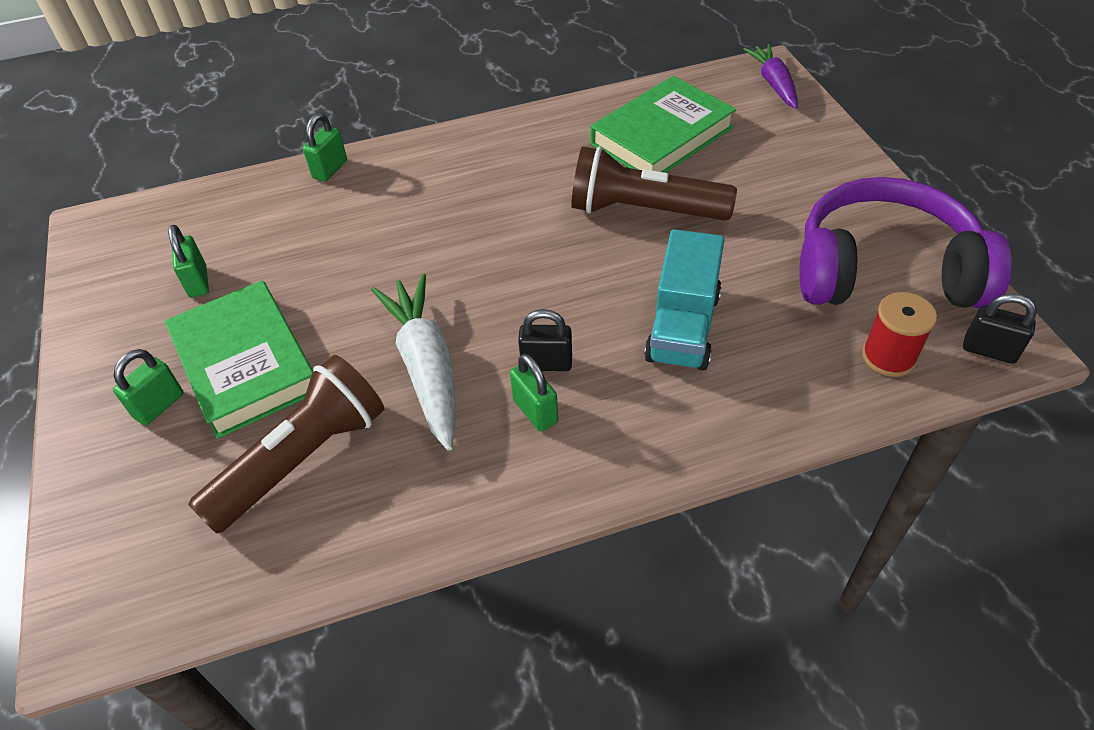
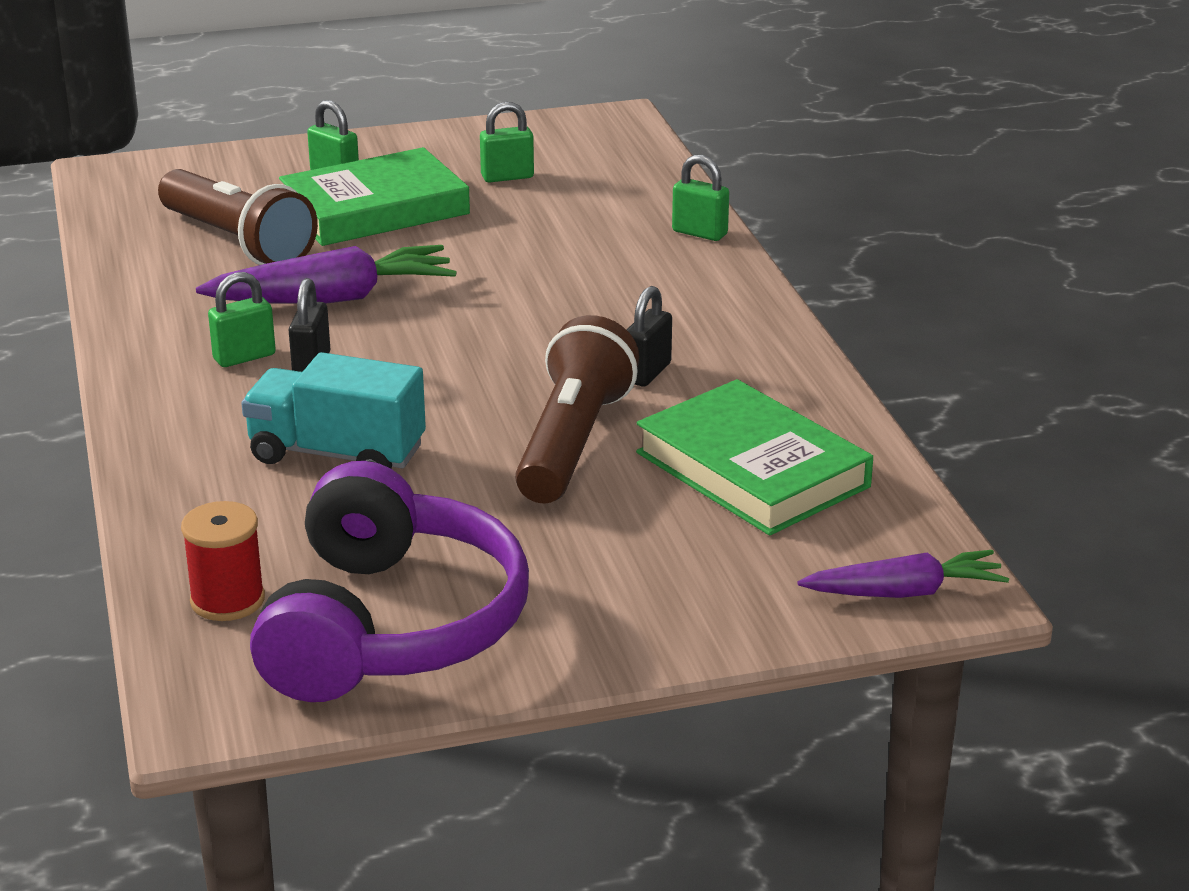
camera: 90 degrees right, 20 degrees down
white carrot [371,274,455,451] -> purple carrot [196,245,457,304]
black padlock [963,293,1037,364] -> black padlock moved to [626,286,672,386]

